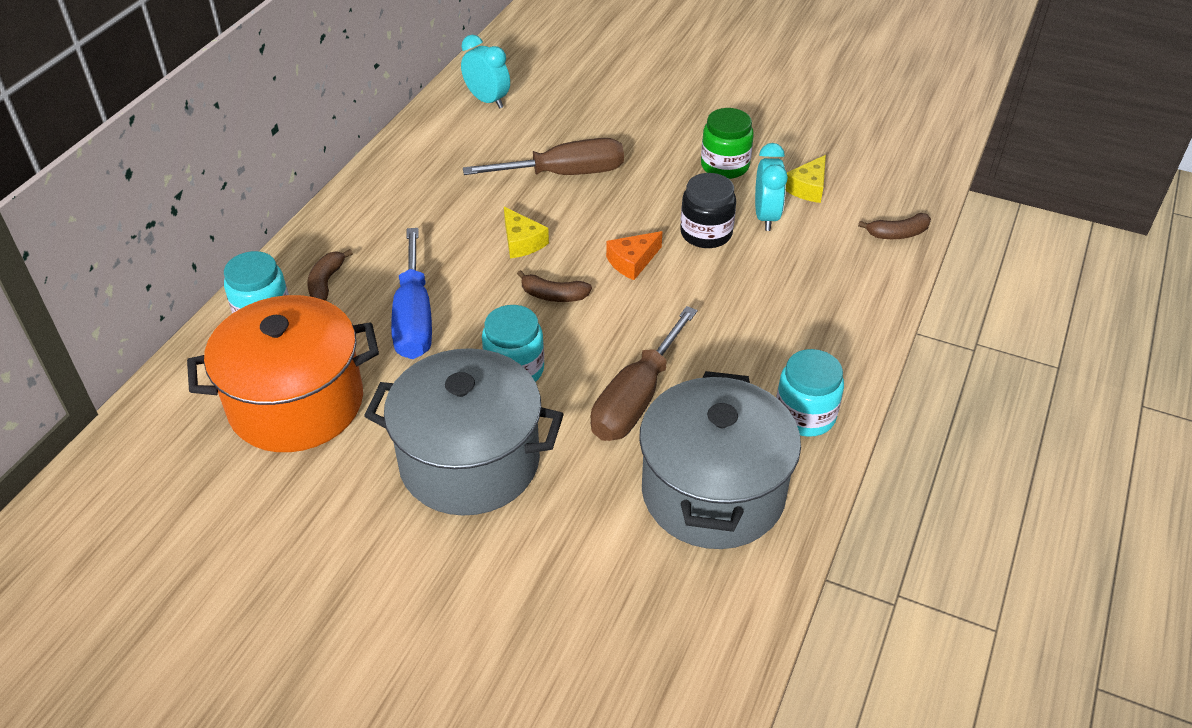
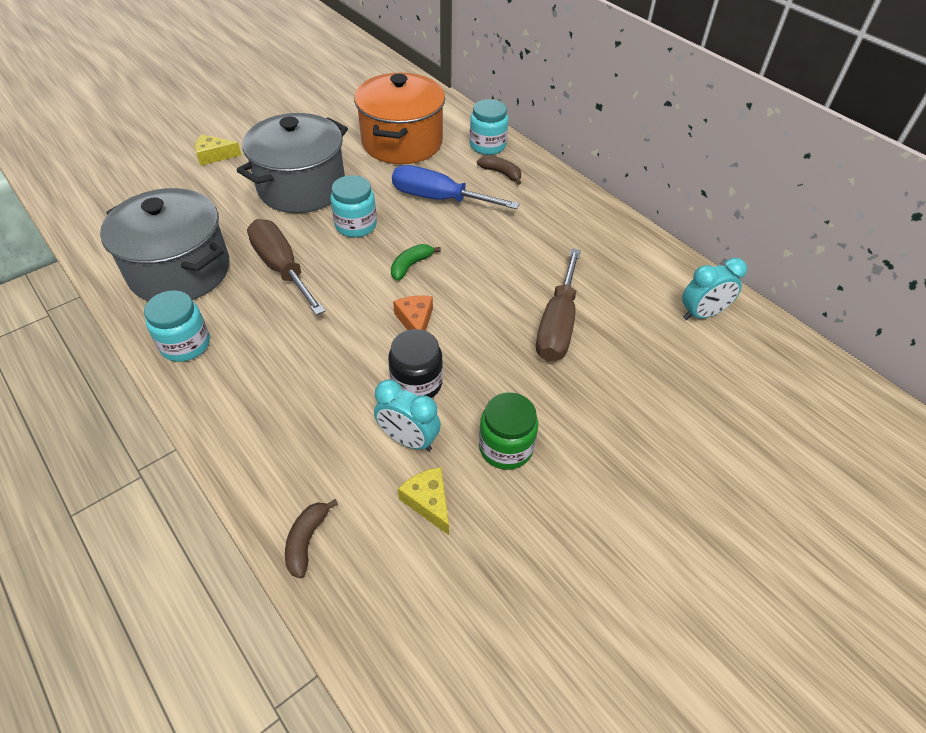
camera: 115 degrees right, 5 degrees up
yellow cheese [504,207,549,258] -> yellow cheese moved to [195,134,241,166]
brown banana [517,270,592,302] -> green banana [391,244,441,281]

